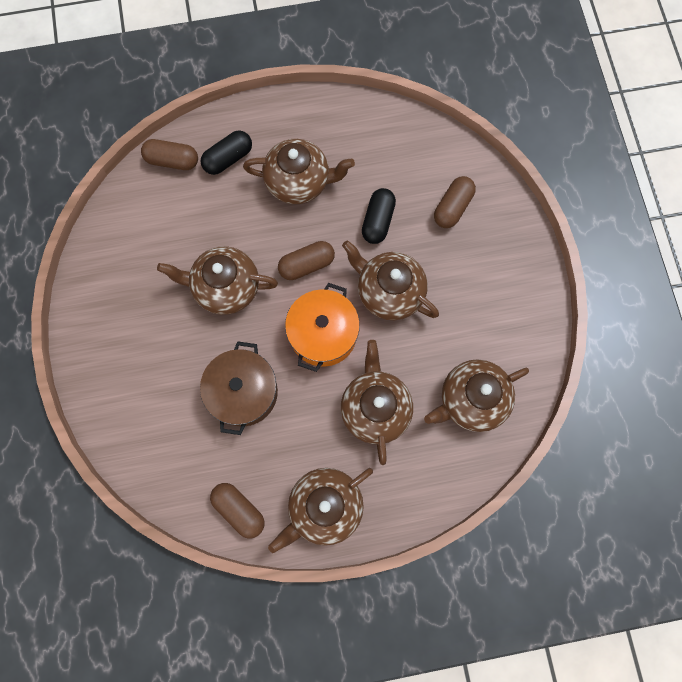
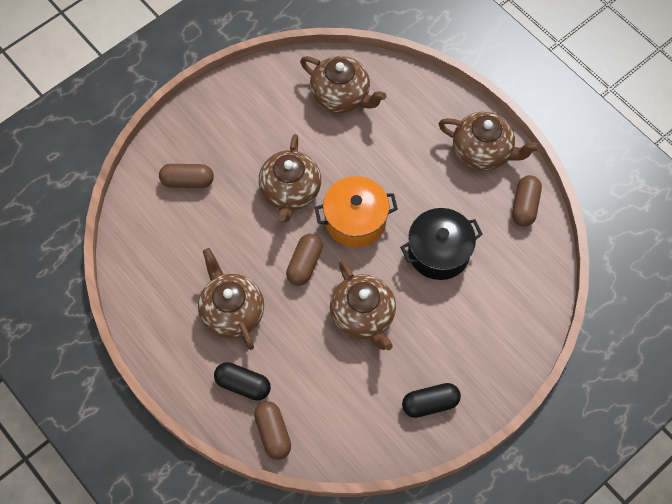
camera: 120 degrees left, 10 degrees down
brown pot [200,341,278,435] -> black pot [400,208,483,280]
brown capsule [278,241,335,280] -> brown capsule turned 75 degrees clockwise [286,234,323,286]
brown teapot [341,340,413,465] -> none
black capsule [362,188,396,244] -> black capsule moved to [402,383,461,418]

